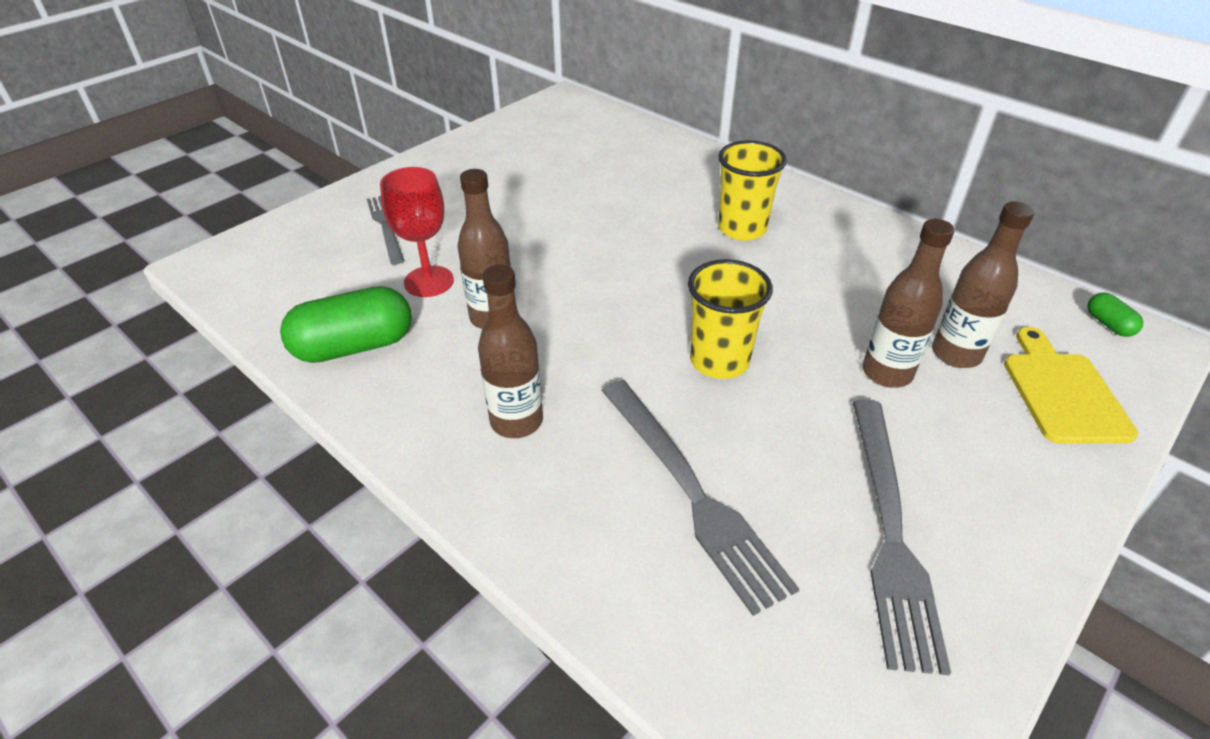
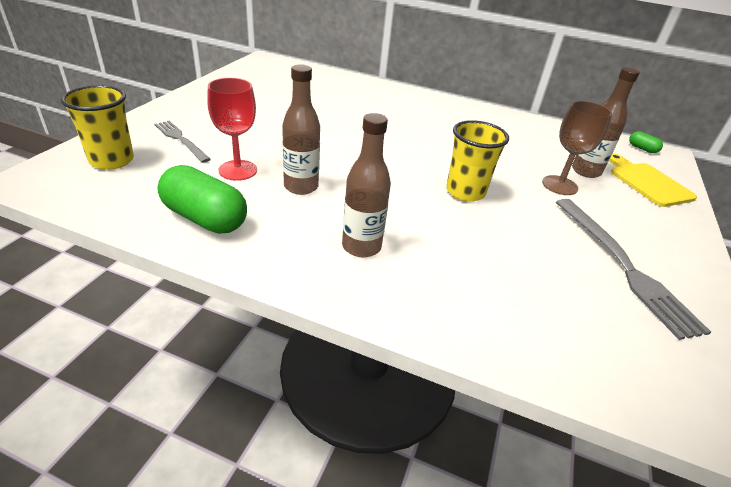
camera: 25 degrees left, 5 degrees down
green capsule [280,286,412,363] -> green capsule turned 75 degrees clockwise [157,165,247,234]
grey fork [601,380,799,616] -> none
yellow cup [718,141,787,241] -> yellow cup moved to [61,85,134,170]
brown bottle [863,219,955,388] -> brown goblet [542,101,612,195]

